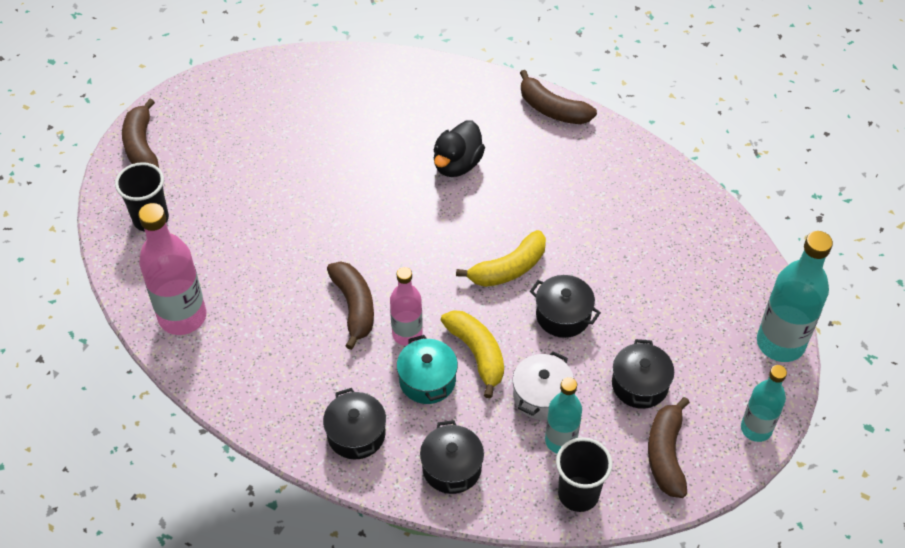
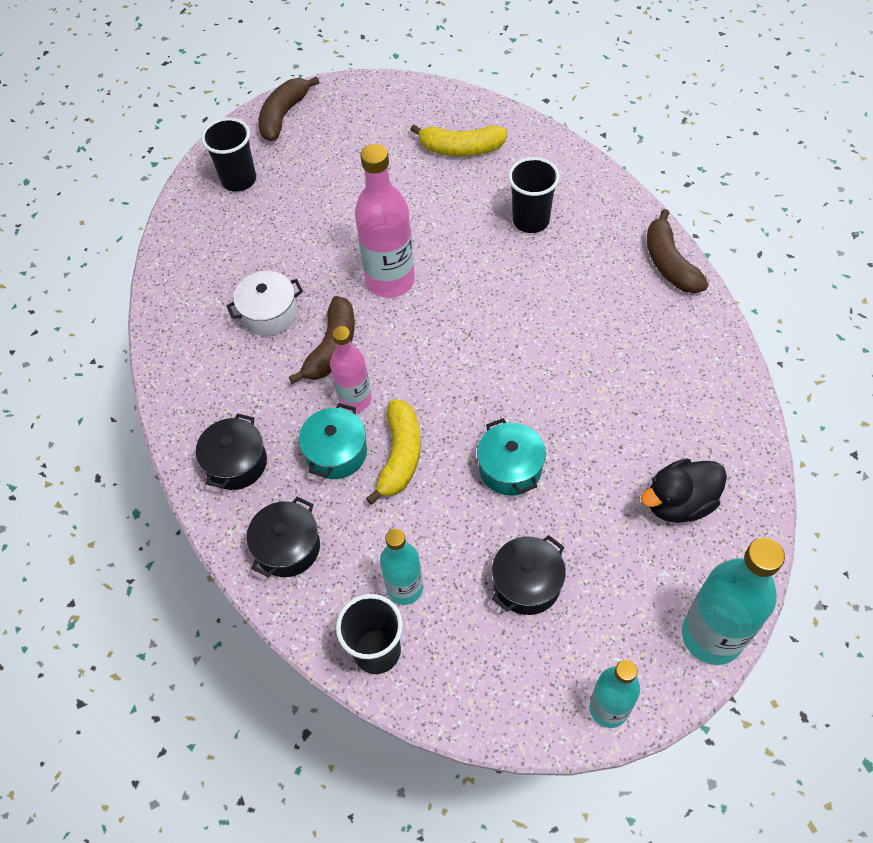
camera: 40 degrees right, 5 degrees up
pink bottle [138,203,206,335] -> pink bottle moved to [355,144,415,298]
black duck [434,121,485,177] -> black duck moved to [641,459,727,523]
yellow banana [456,230,546,287] -> yellow banana moved to [410,124,507,156]
white pot [513,351,574,420] -> white pot moved to [226,271,303,336]
black pot [530,275,601,338] -> turquoise pot [477,419,546,496]
brown banana [648,397,690,498] -> none
none -> black cup [508,157,560,233]

